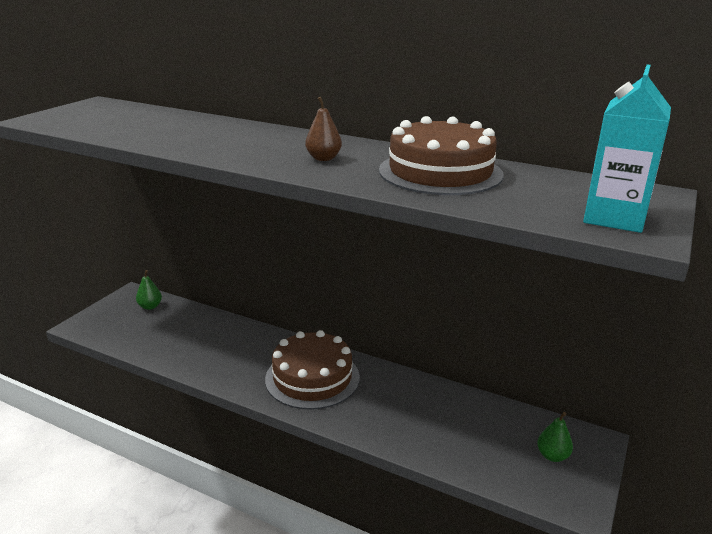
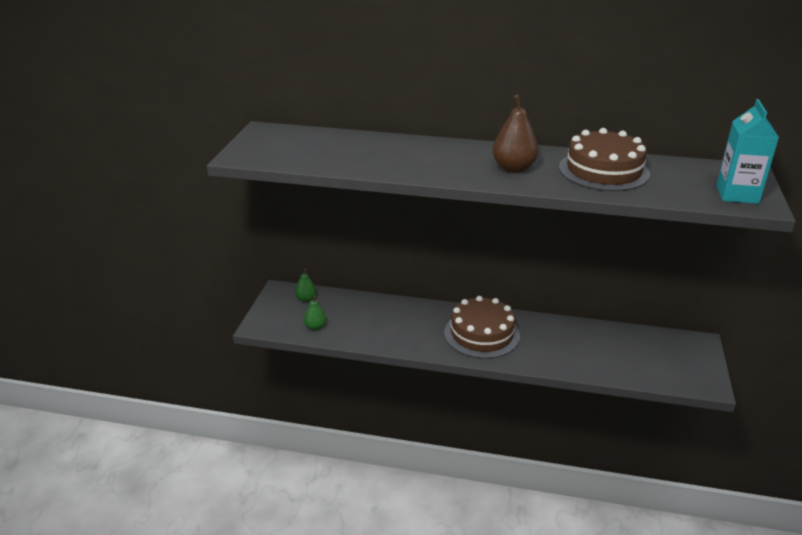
camera: 15 degrees left, 5 degrees up
brown pear [305,97,342,161] -> brown pear [492,94,539,173], size x1.66
green pear [537,412,573,462] -> green pear moved to [303,295,327,330]

